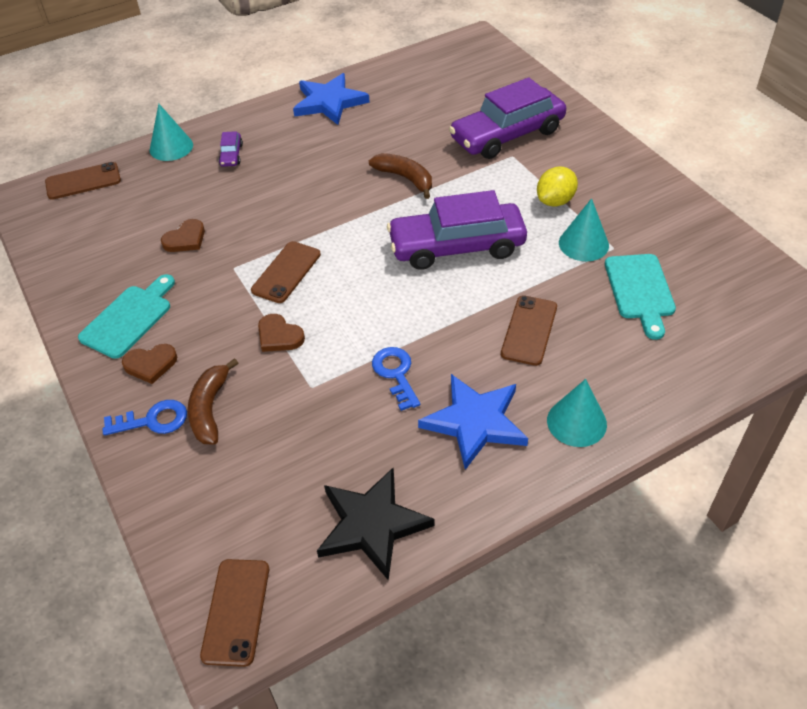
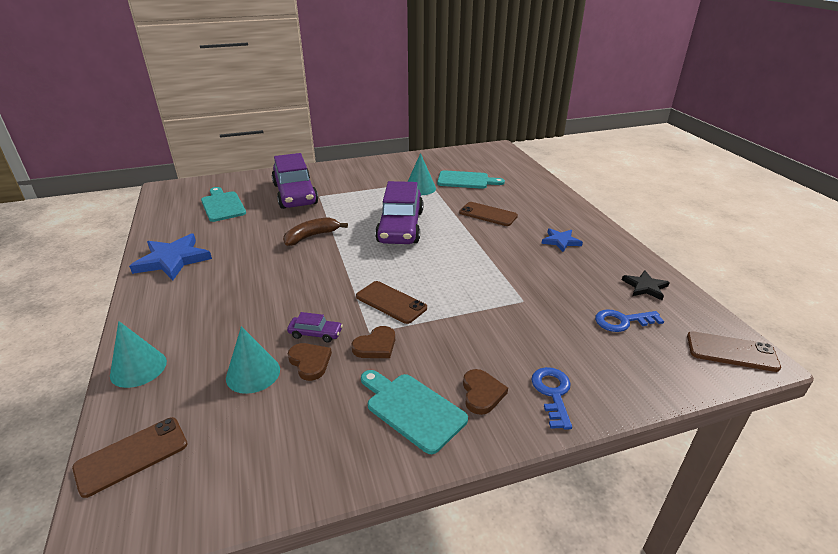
camera: 80 degrees left, 15 degrees down
brown phone [45,162,121,200] -> brown phone turned 60 degrees clockwise [72,417,188,498]
brown banana [188,358,238,445] -> none
purple car [218,131,243,167] -> purple car moved to [287,312,343,343]
brown heart [258,314,305,352] -> brown heart moved to [352,326,395,358]
black star [317,468,435,580] -> black star [622,270,670,300], size x0.57
blue key [372,347,420,411] -> blue key moved to [595,309,664,332]
blue star [418,374,528,470] -> blue star [542,228,583,252], size x0.57
yellow lemon [537,167,578,207] -> none
turquoise cone [547,379,607,447] -> turquoise cone moved to [226,326,280,394]
none -> turquoise cutting board [201,187,246,222]

